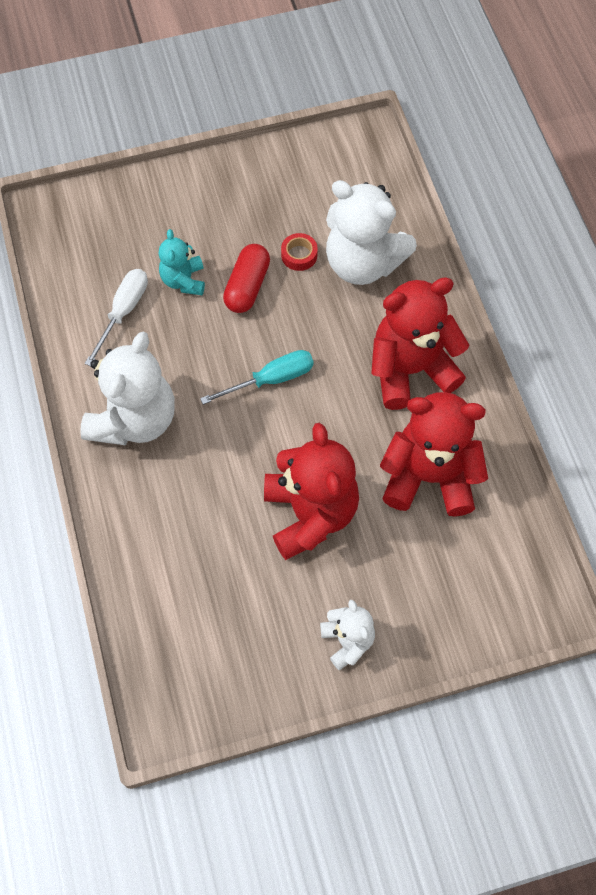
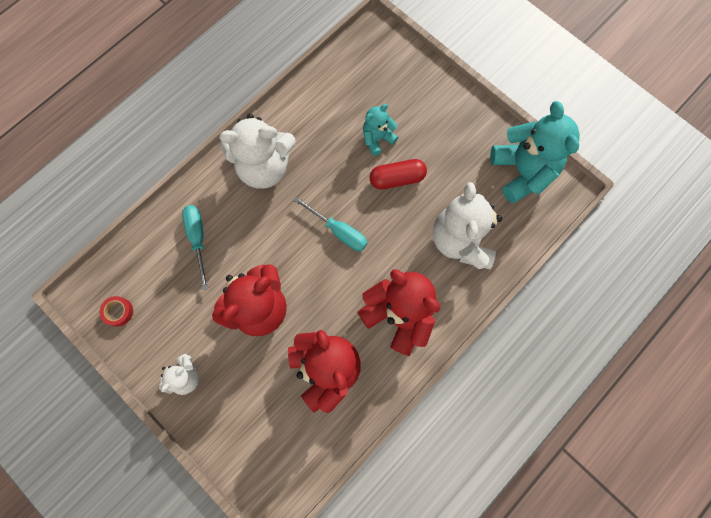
camera: 60 degrees right, 10 degrees up
white screwdriver [85,269,148,366] -> none
red tape [281,233,318,271] -> red tape moved to [100,296,133,327]
none -> turquoise screwdriver [182,205,208,290]
none -> turquoise teddy bear [490,101,580,203]

